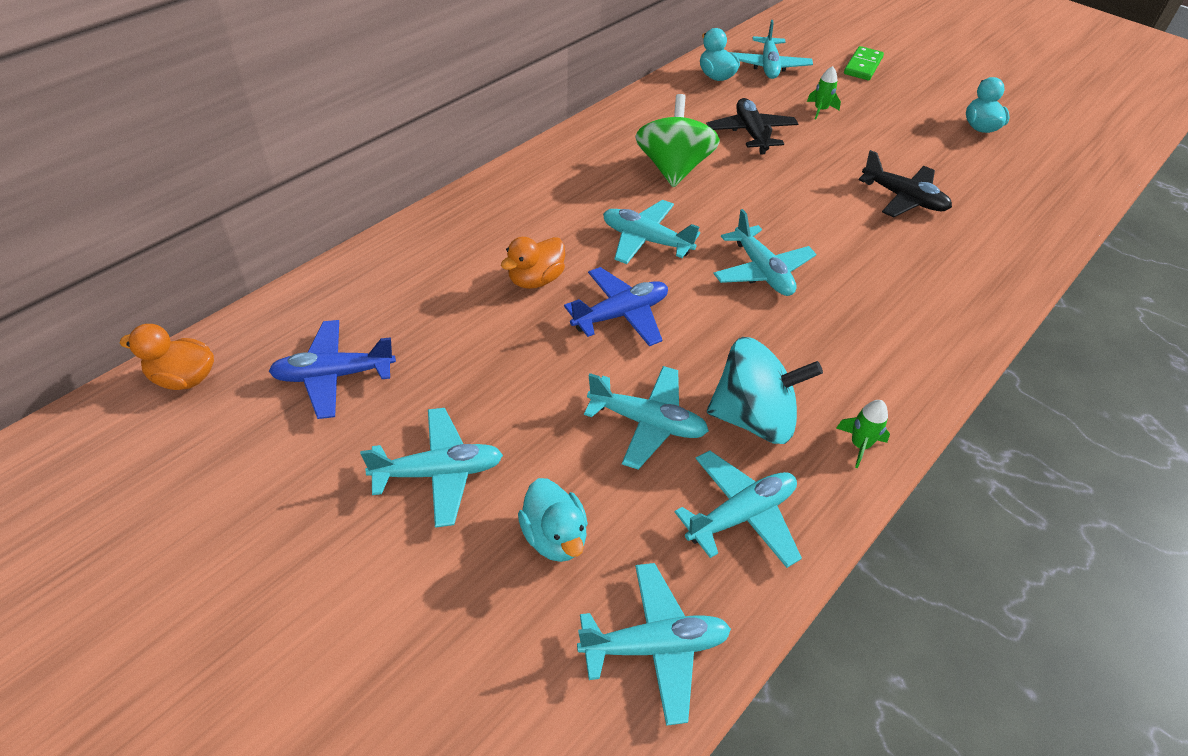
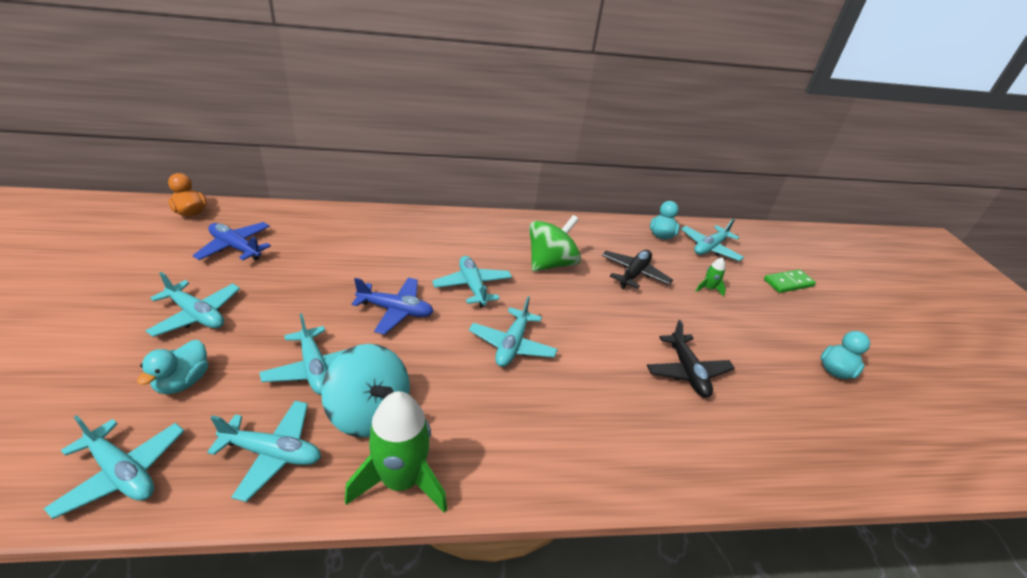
camera: 40 degrees right, 10 degrees down
orange duck [501,237,565,289] -> none
green rocket [836,400,890,468] -> green rocket [345,391,447,513], size x2.20

